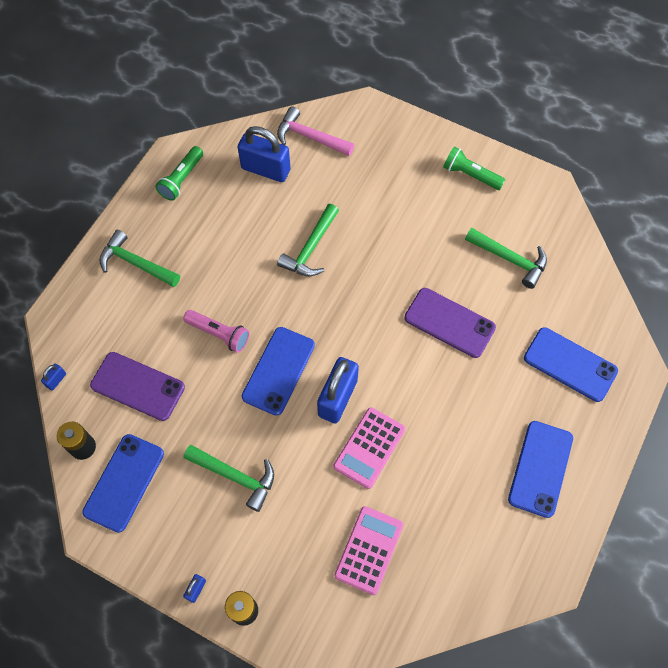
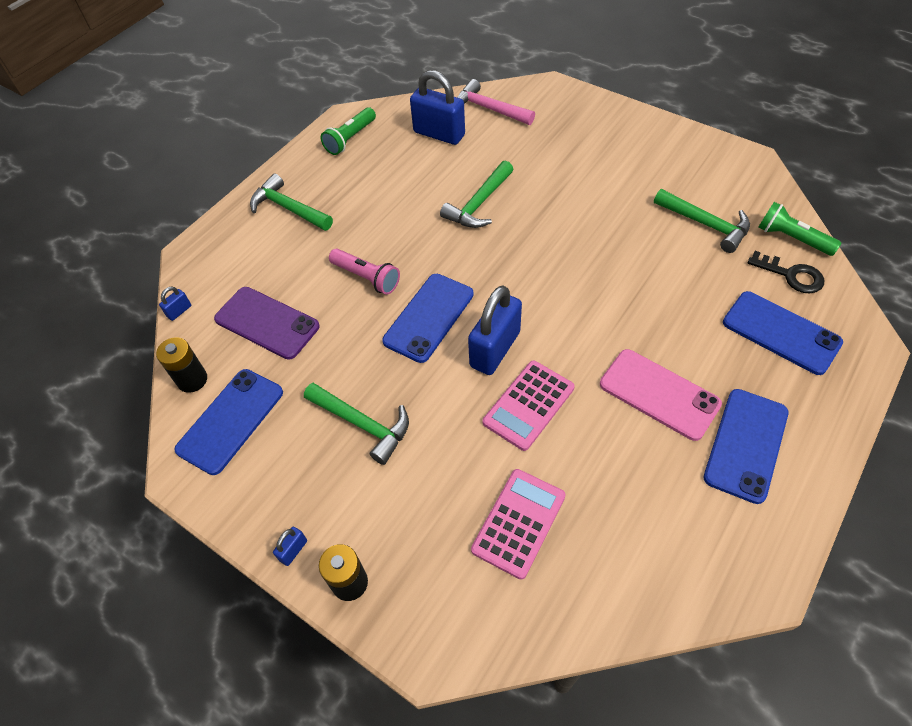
camera: 10 degrees right, 10 degrees down
purple phone [404,288,496,358] -> none
green flashlight [443,146,505,190] -> green flashlight moved to [758,202,841,256]
none -> pink phone [600,349,722,441]
none -> black key [748,251,824,293]

